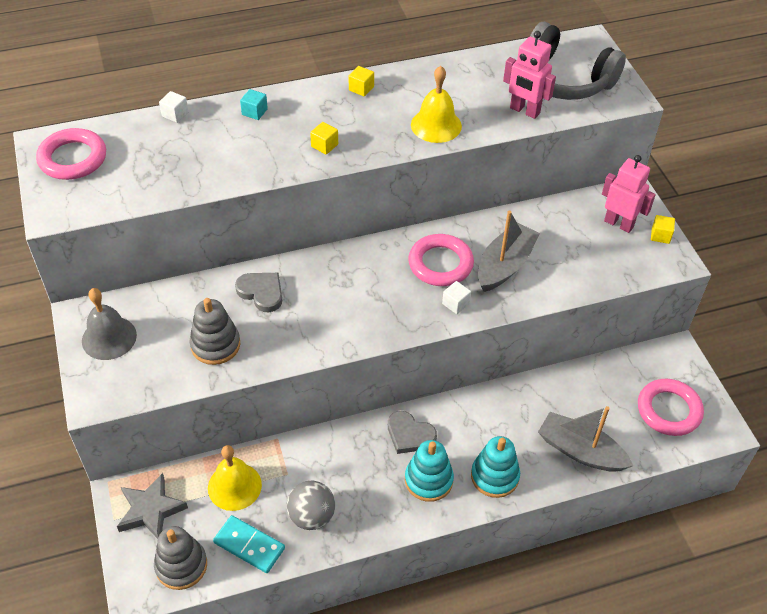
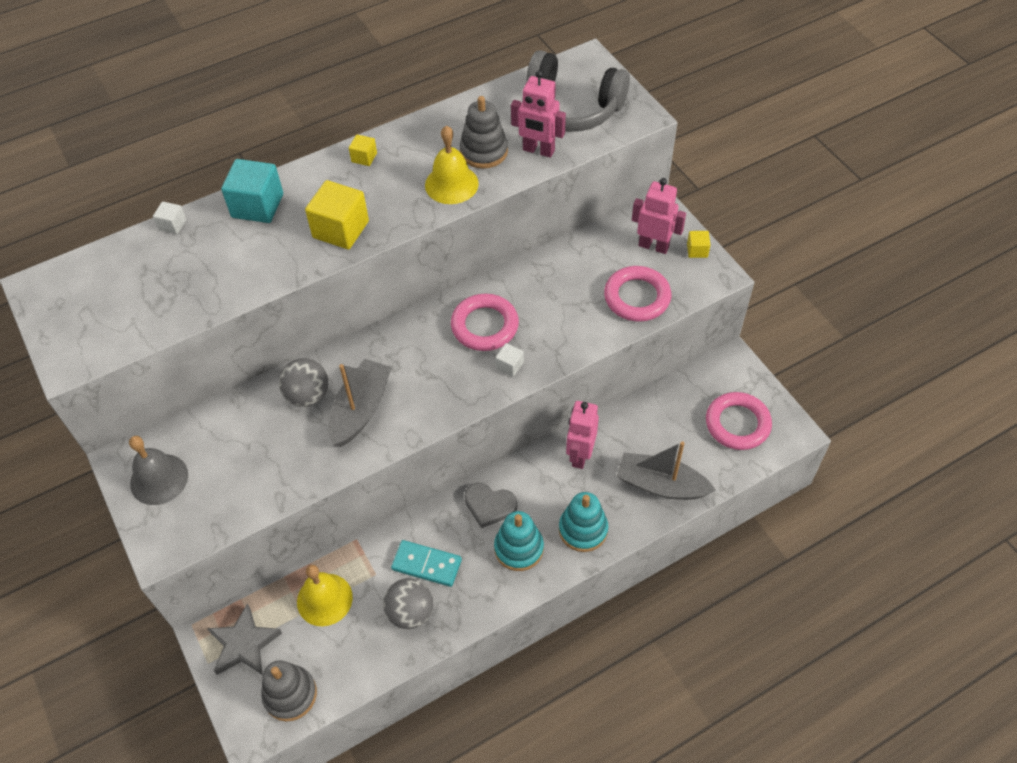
camera: 10 degrees left, 5 degrees up
pink ring [36,128,106,180] -> pink ring moved to [604,266,671,322]
grey stacking toy [189,298,240,365] -> grey stacking toy moved to [460,96,508,169]
turquoise domino [213,515,285,573] -> turquoise domino moved to [391,540,462,587]
grey heart [235,273,282,312] -> grey ball [279,358,328,407]
turquoise cube [240,89,268,120] -> turquoise cube [221,159,283,223], size x2.02
yellow cube [310,122,338,155] -> yellow cube [305,180,369,250], size x2.02
grey boat [478,211,540,292] -> grey boat moved to [329,359,392,447]
none -> pink robot [566,401,599,469]

